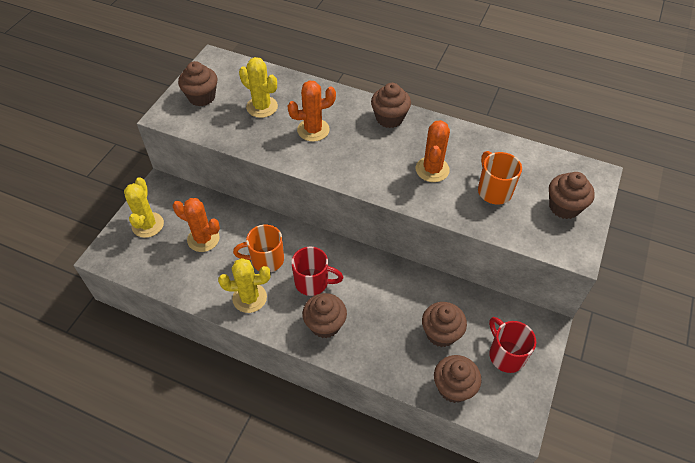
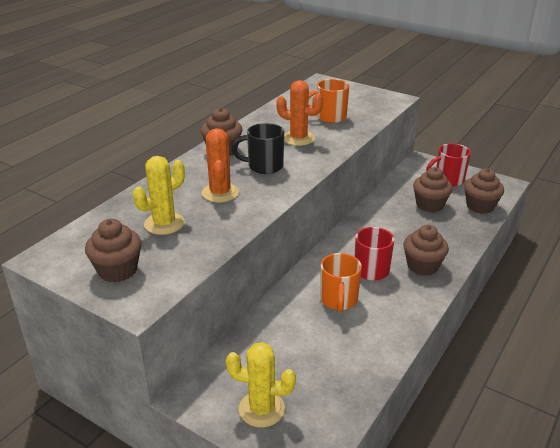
camera: 80 degrees left, 20 degrees down
orange cactus [173,198,220,252] -> none
yellow cactus [218,258,271,313] -> none
brown cupcake [549,172,595,219] -> none
none -> black mug [232,123,284,174]

